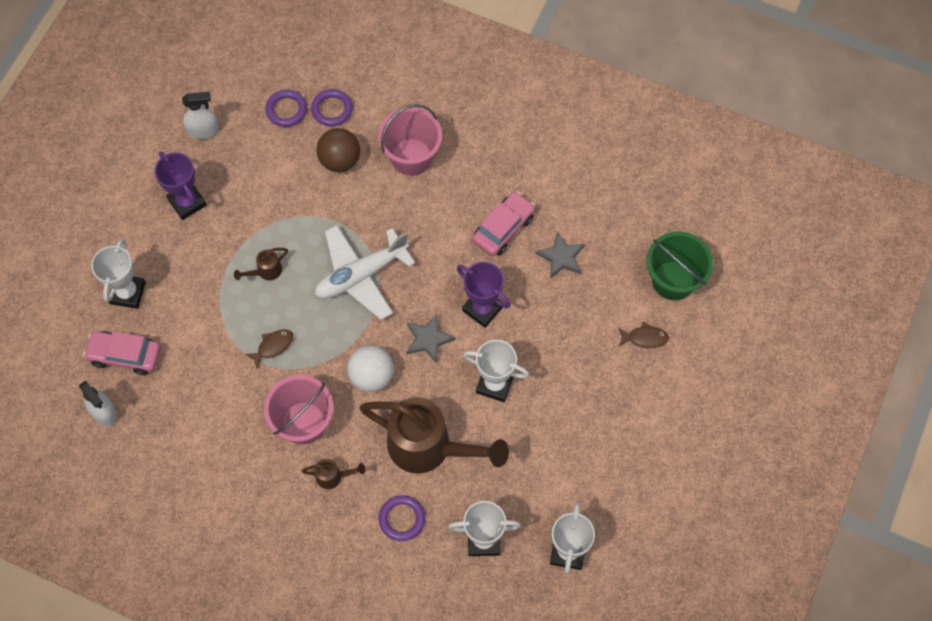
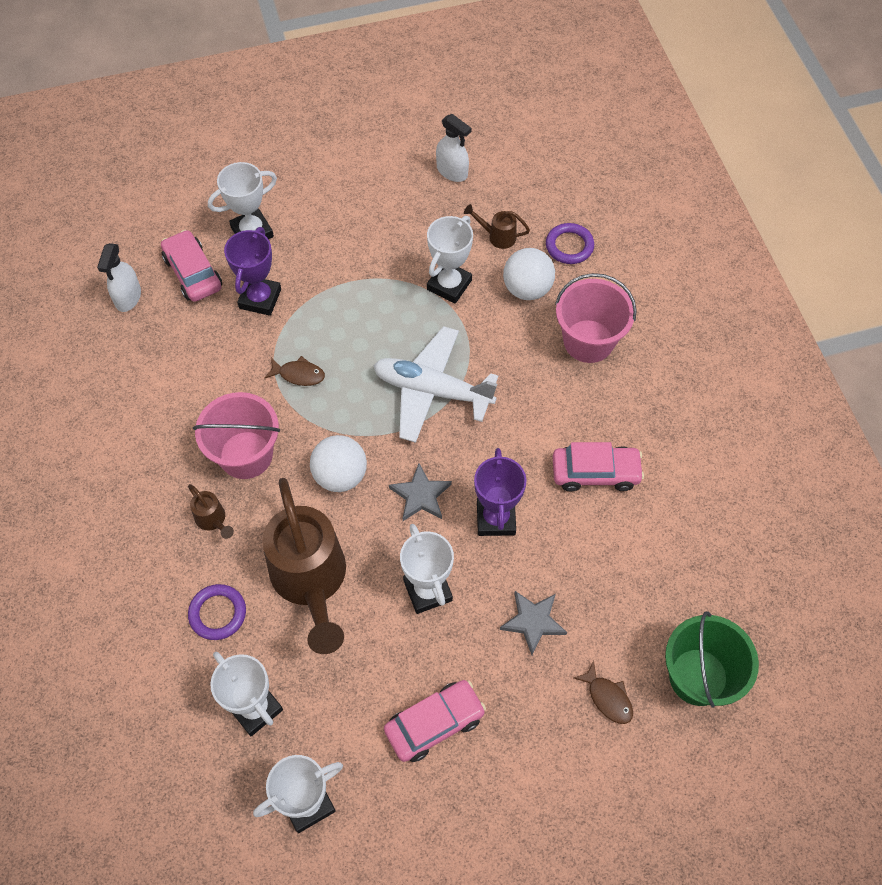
camera: 50 degrees right, 5 degrees down
purple trophy [155,151,207,220] -> purple trophy moved to [224,227,281,316]
brown watering can [234,248,288,280] -> brown watering can moved to [464,204,530,249]
purple ring [265,90,307,127] -> none
brown ball [316,128,360,172] -> white ball [503,248,555,300]
grey star [536,232,585,279] -> grey star moved to [500,591,567,655]
none -> pink car [384,680,486,762]
none -> white trophy [427,216,473,304]

